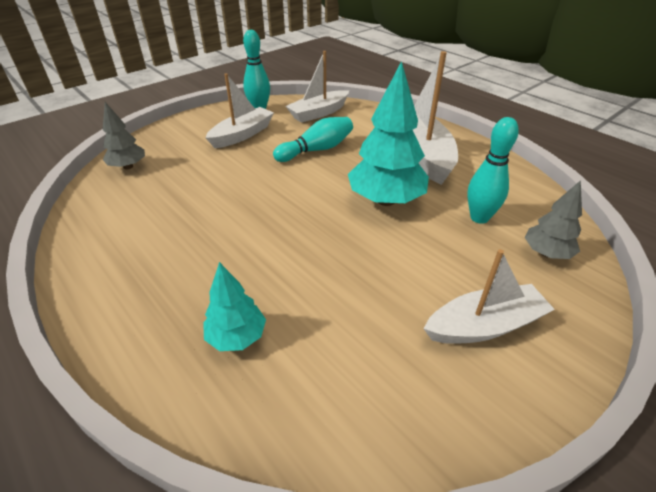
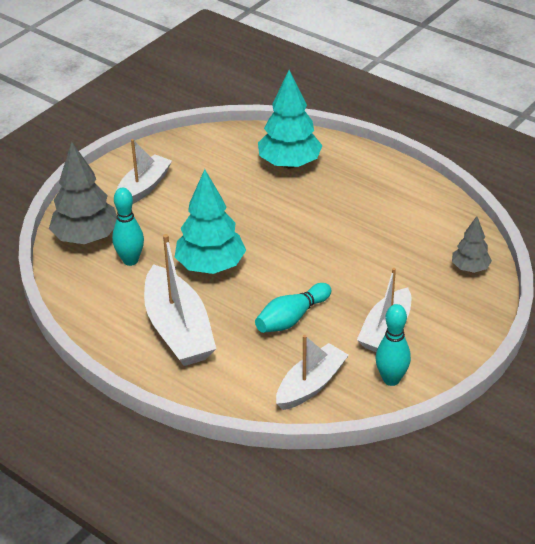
camera: 170 degrees right, 0 degrees up
turquoise tree [203,262,266,351] -> turquoise tree [258,70,323,168], size x1.80
white boat [423,249,555,344] -> white boat turned 150 degrees clockwise [116,139,172,204]
grey tree [525,180,582,259] -> grey tree [49,142,117,244], size x1.80

